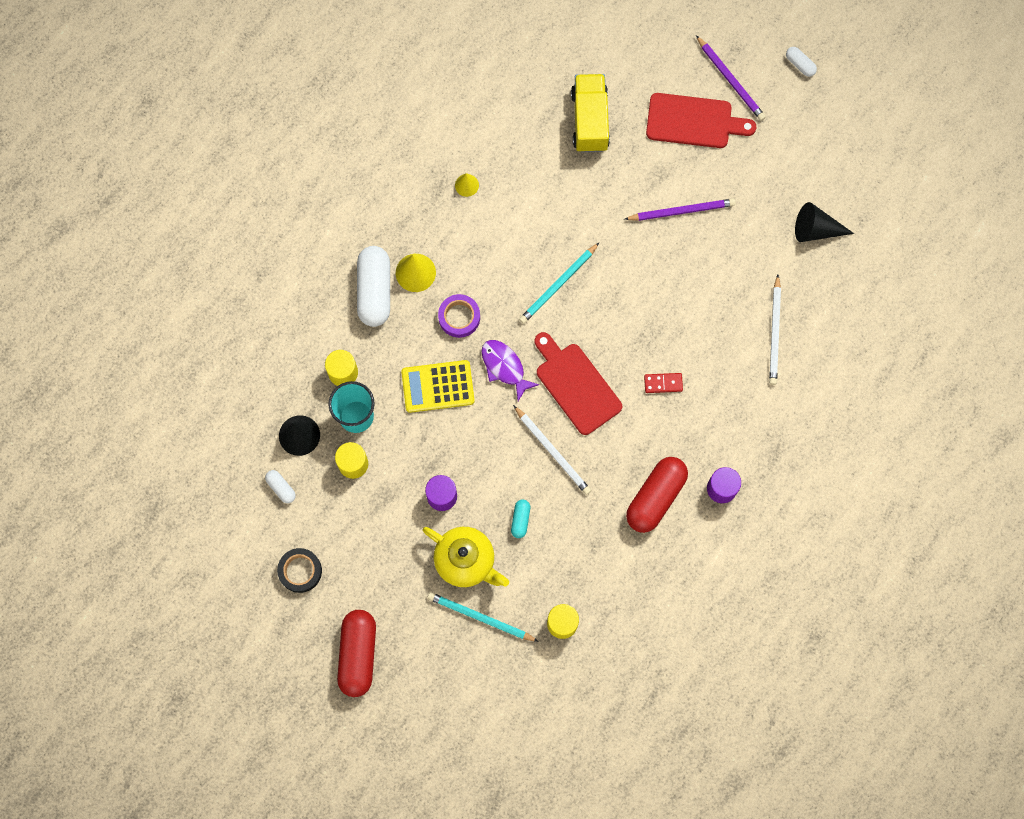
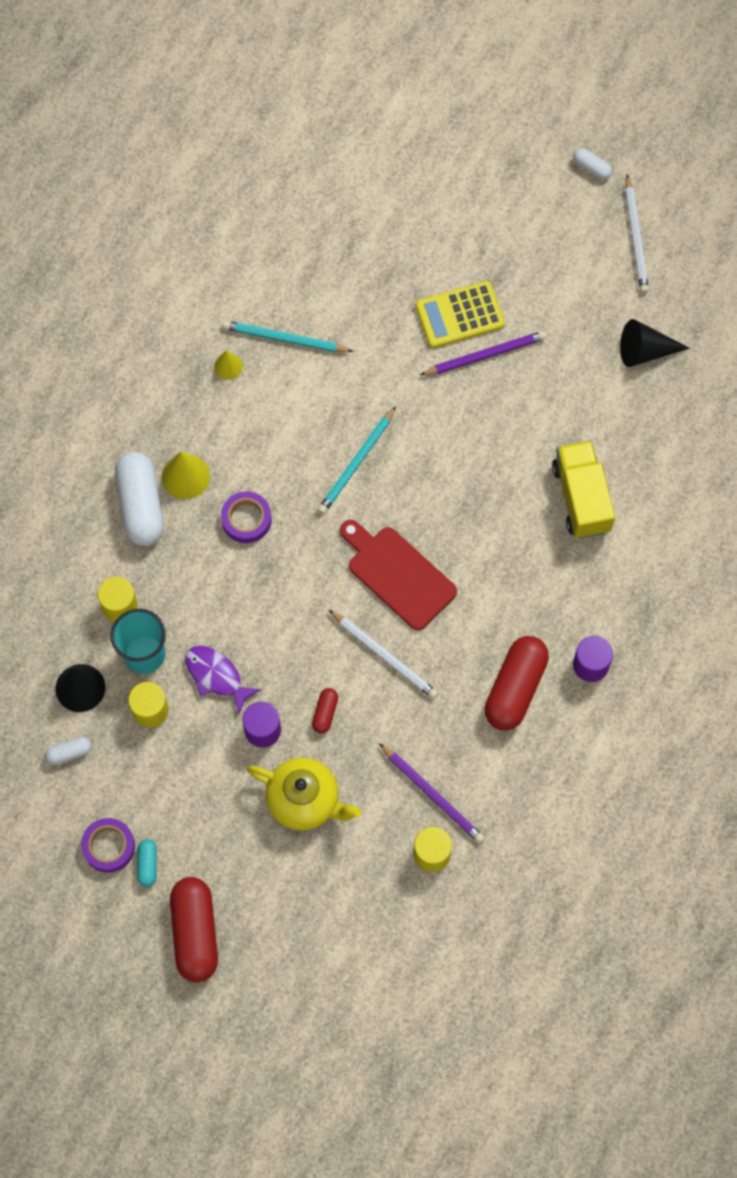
camera: 10 degrees left, 5 degrees down
white capsule [265,470,296,503] -> white capsule turned 60 degrees counterclockwise [45,737,91,765]
black tape [277,548,322,593] -> purple tape [81,818,135,873]
yellow calculator [401,360,475,413] -> yellow calculator moved to [415,281,505,348]
turquoise pencil [427,592,539,642] -> turquoise pencil moved to [222,321,354,352]
purple fish [481,340,540,401] -> purple fish moved to [185,646,261,714]
turquoise capsule [511,499,530,538] -> turquoise capsule moved to [137,839,157,887]
yellow truck [571,74,610,152] -> yellow truck moved to [552,440,615,538]
red domino [644,373,683,393] -> none
red cutting board [646,93,756,148] -> none
purple pencil [696,35,766,121] -> purple pencil moved to [379,743,485,843]
white pencil [769,275,781,385] -> white pencil moved to [625,174,649,293]
none -> red capsule [312,688,338,733]

